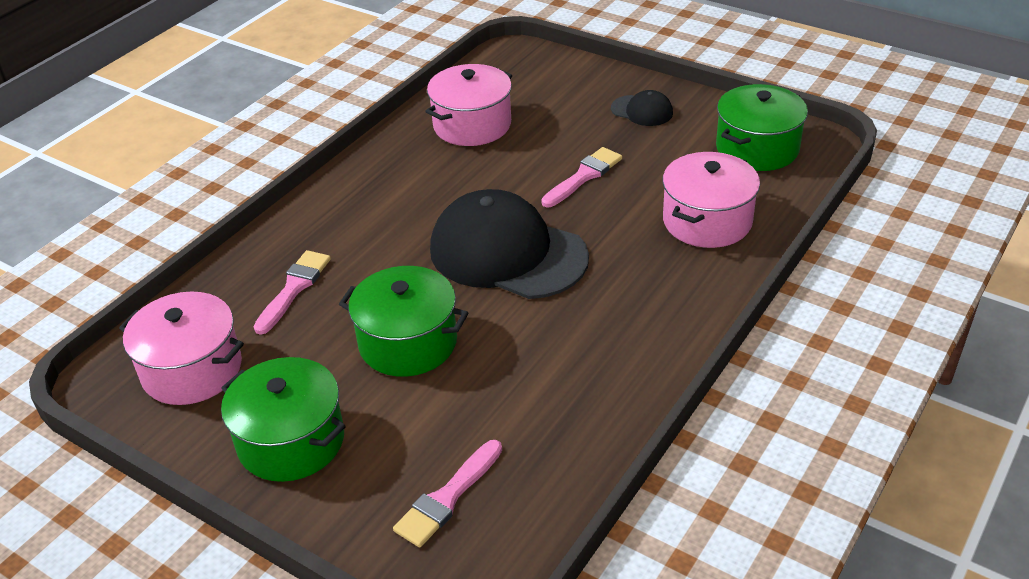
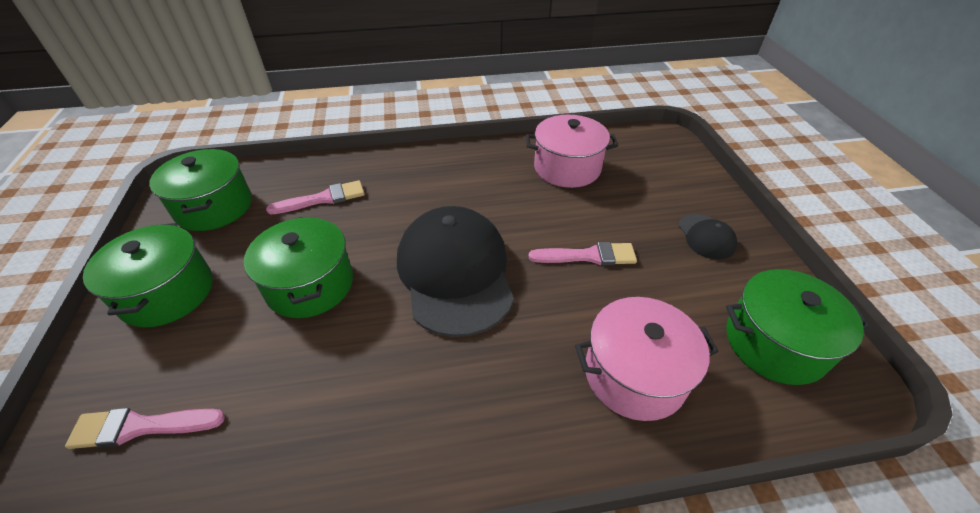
camera: 45 degrees right, 5 degrees up
pink pot [119,292,244,405] -> green pot [149,149,252,231]

